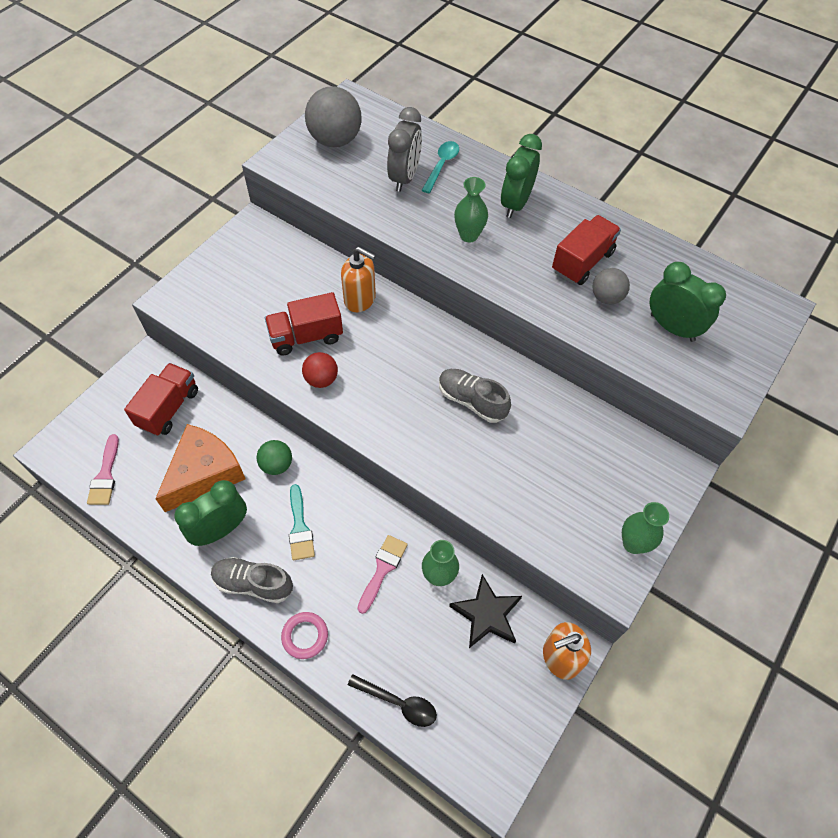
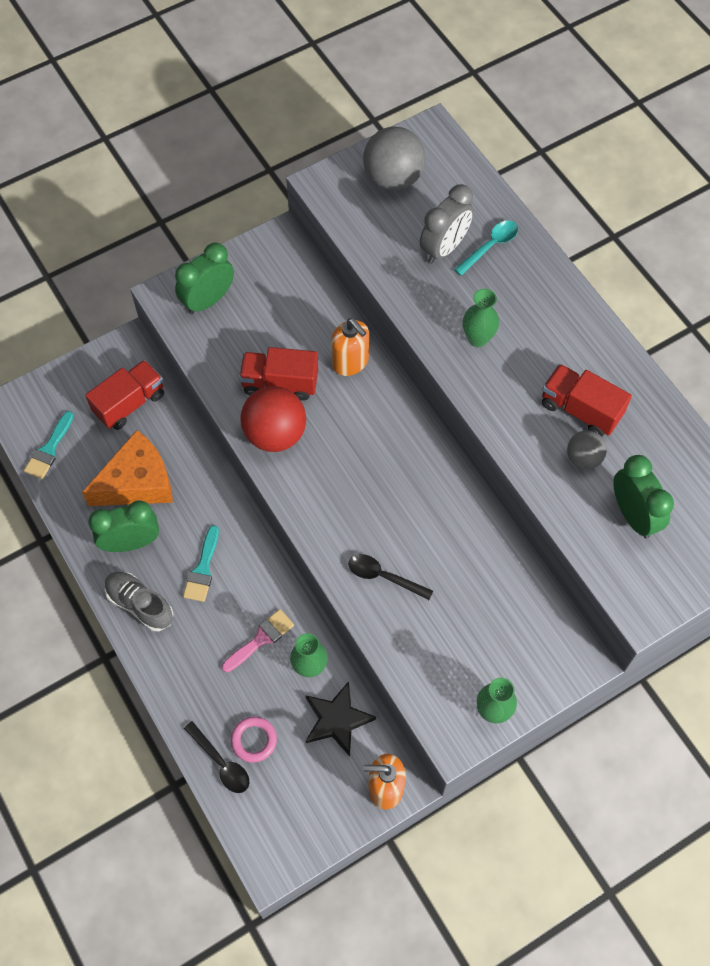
camera: 25 degrees right, 5 degrees up
pink brush [87,434,119,505] -> turquoise brush [24,411,74,479]
green ball [257,440,292,475] -> none
pink ring [281,612,328,659] -> pink ring moved to [231,717,277,762]
red ball [302,352,338,388] -> red ball [240,386,306,452], size x1.77
grey shoe [439,369,511,423] -> none
green clock [501,134,542,218] -> green clock moved to [175,243,234,314]
red truck [552,215,621,285] -> red truck turned 120 degrees counterclockwise [542,364,632,436]
none -> black spoon [348,554,433,600]

